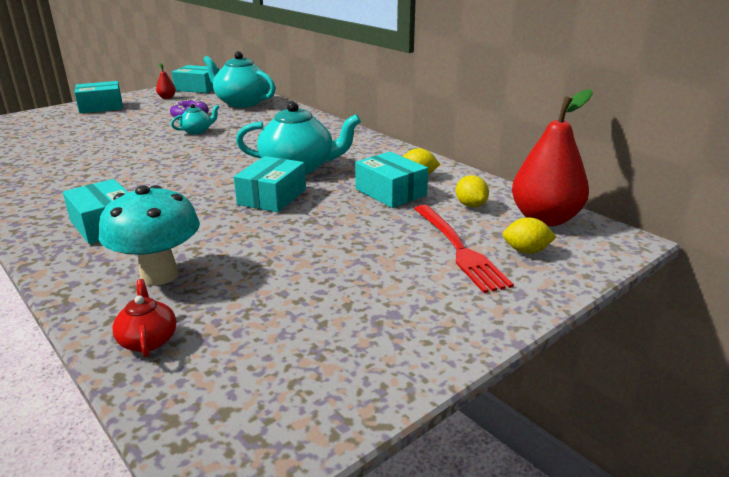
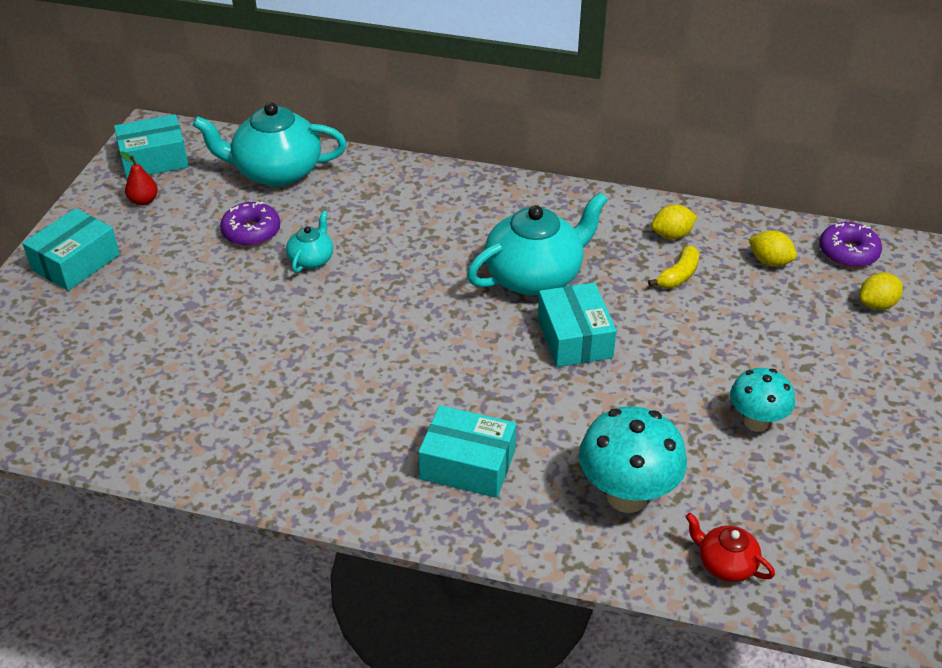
camera: 35 degrees left, 15 degrees up
turquoise box [355,152,428,208] -> yellow banana [648,246,699,288]
red fork [414,205,514,293] -> none
red pear [512,89,593,226] -> purple donut [820,222,882,268]
none -> turquoise mushroom [730,368,795,432]

